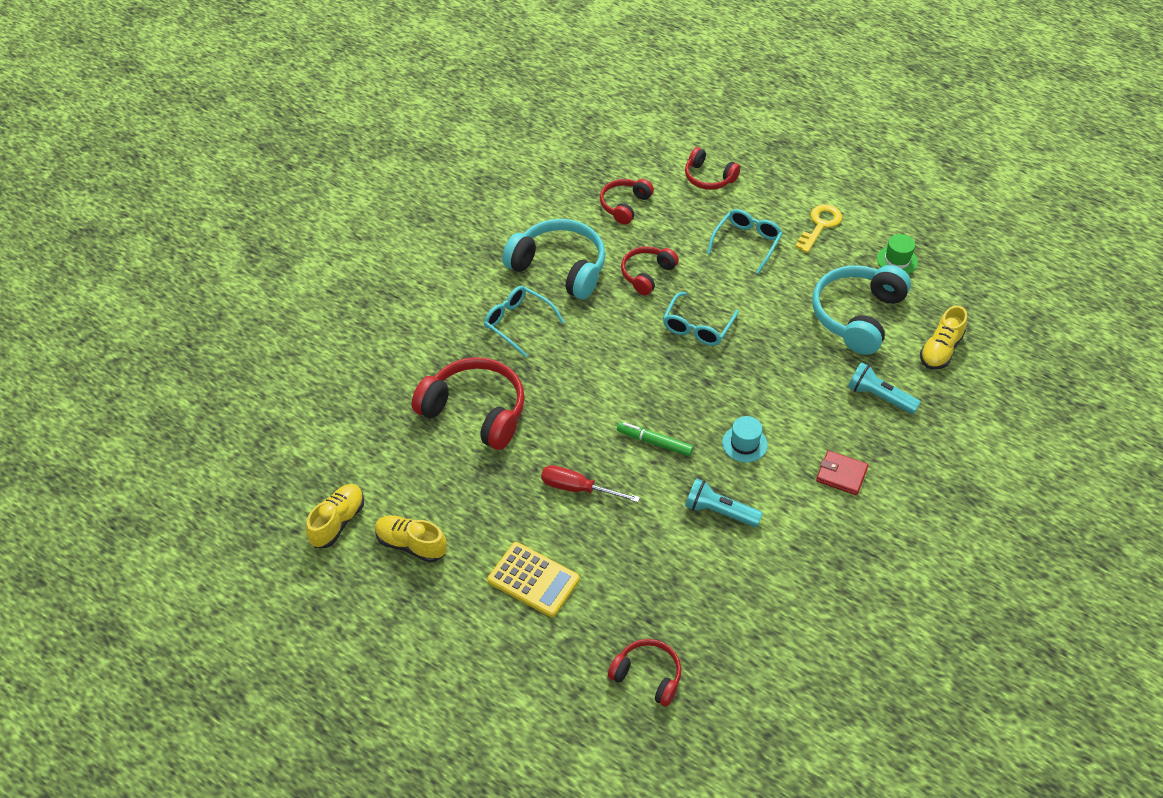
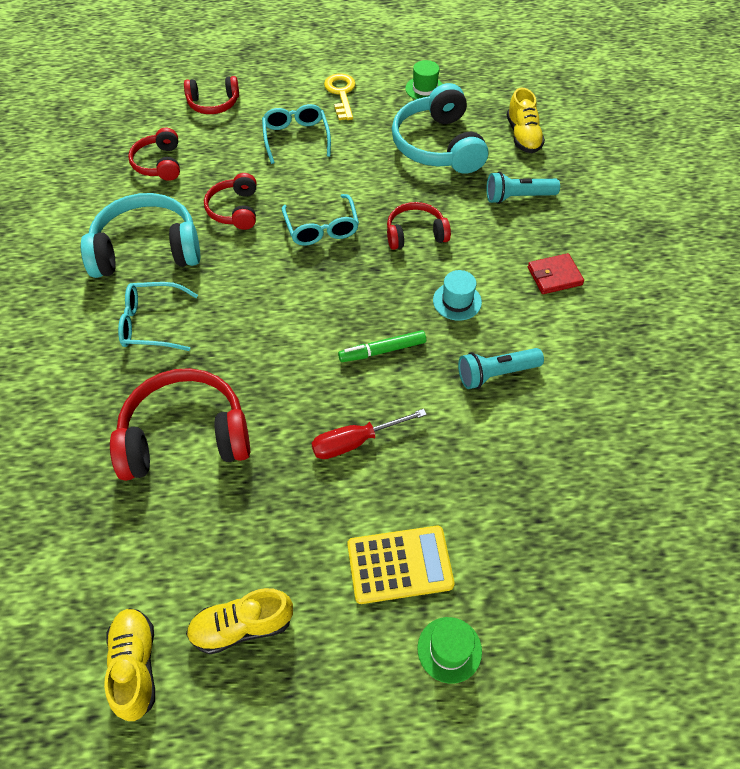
camera: 40 degrees left, 5 degrees up
red headphones [608,639,681,707] -> red headphones moved to [387,202,451,250]
none -> green hat [418,617,482,684]

